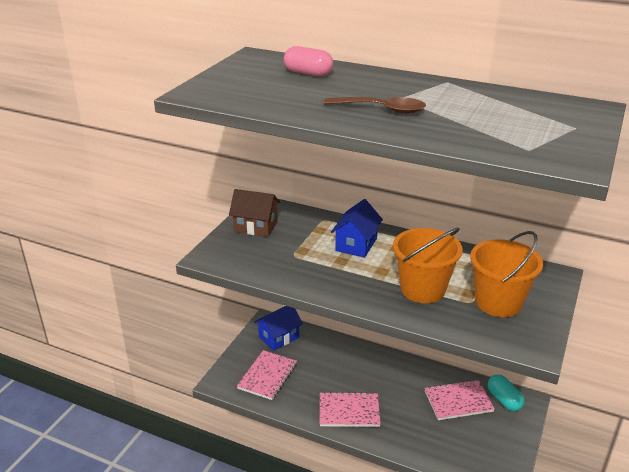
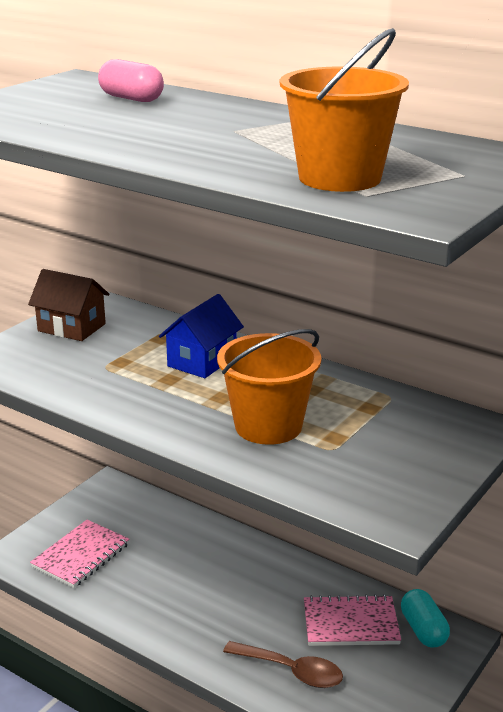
camera: 10 degrees right, 5 degrees down
blue house [255,306,303,351] -> none
pink notebook [320,392,381,427] -> none
brown spoon [324,97,426,114] -> brown spoon moved to [223,641,343,688]
orange bucket [470,231,543,317] -> orange bucket moved to [280,28,409,192]

